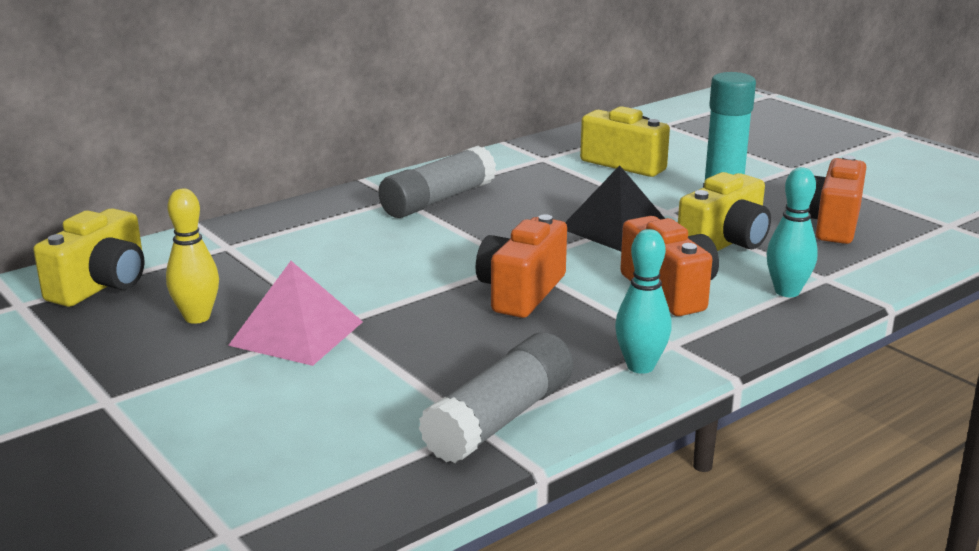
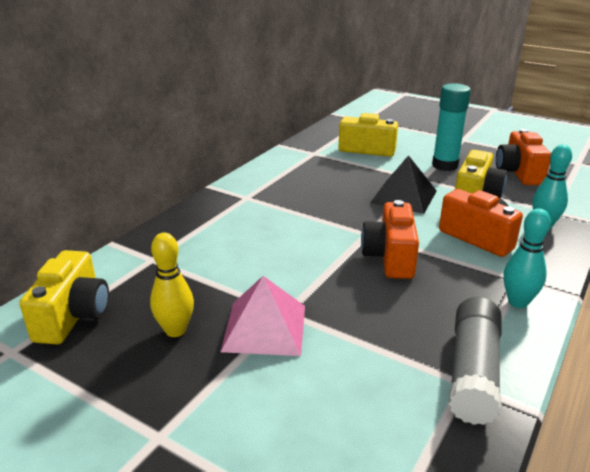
camera: 20 degrees left, 5 degrees up
grey glue stick [378,146,496,218] -> none

